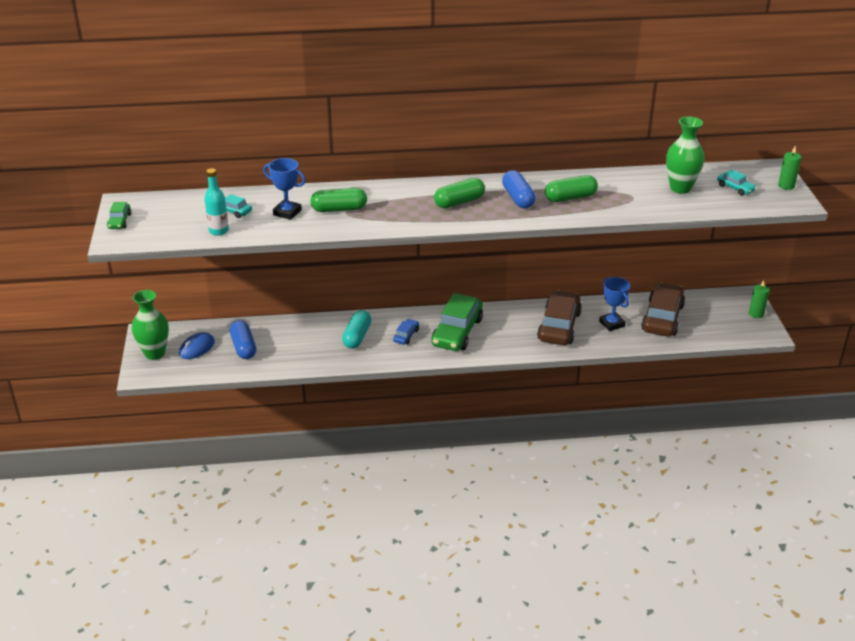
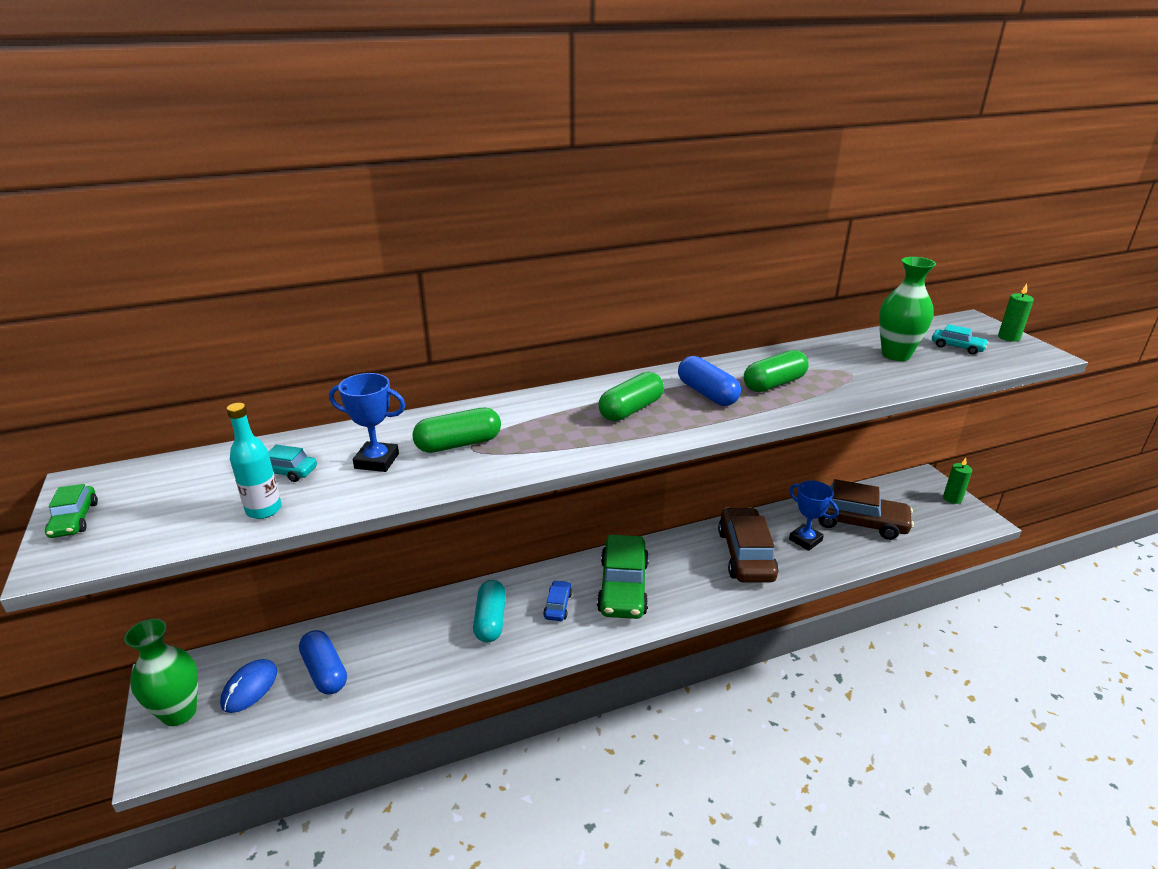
camera: 15 degrees left, 5 degrees down
brown car [641,283,685,337] -> brown car turned 105 degrees clockwise [818,479,914,540]

